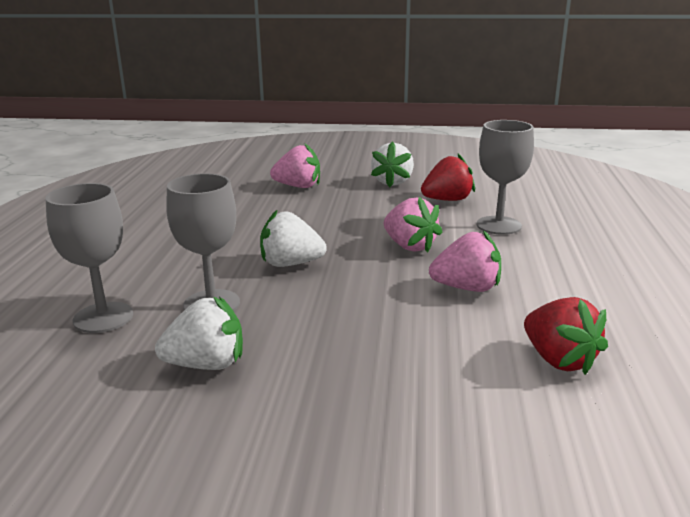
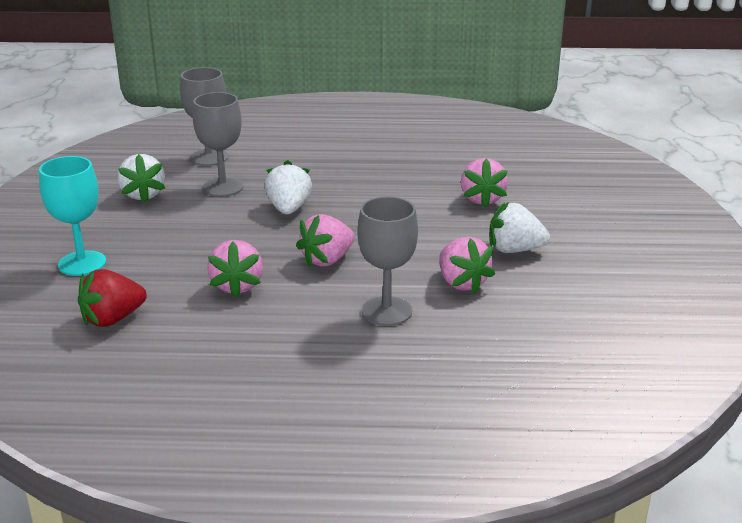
camera: 85 degrees right, 5 degrees up
red strawberry [421,154,475,201] -> pink strawberry [439,237,495,293]
none -> turquoise goblet [39,156,106,276]

